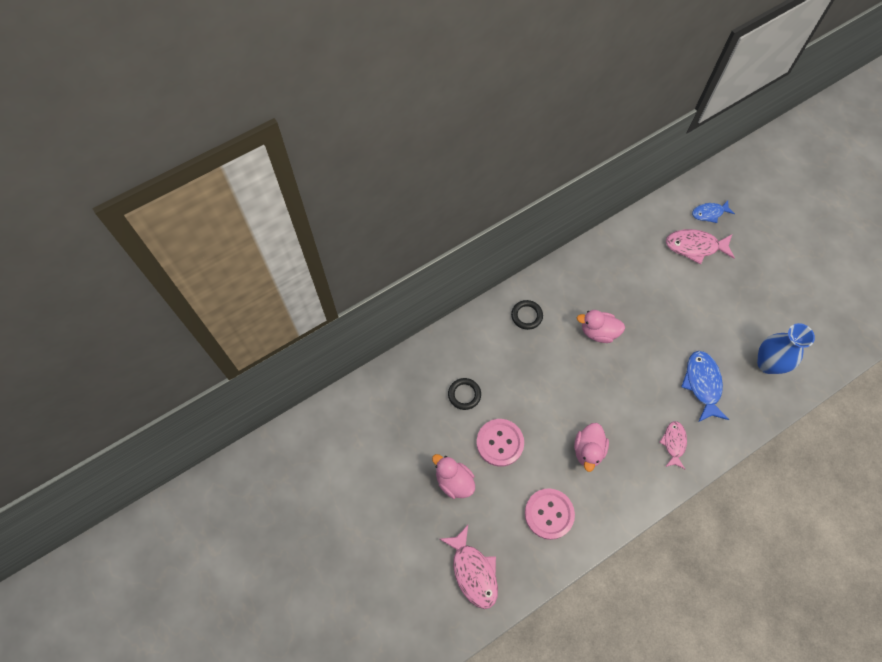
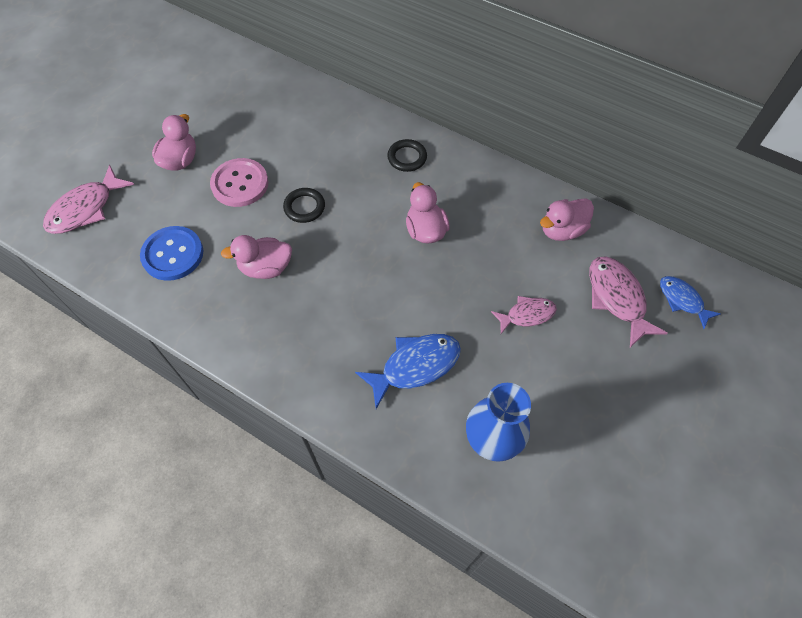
camera: 65 degrees right, 5 degrees down
black ring [448,378,481,410] -> black ring moved to [283,188,325,223]
pink button [525,488,575,540] -> blue button [140,226,204,281]
pink fish [659,421,687,469] -> pink fish moved to [491,296,557,334]
none -> pink duck [540,198,594,241]

